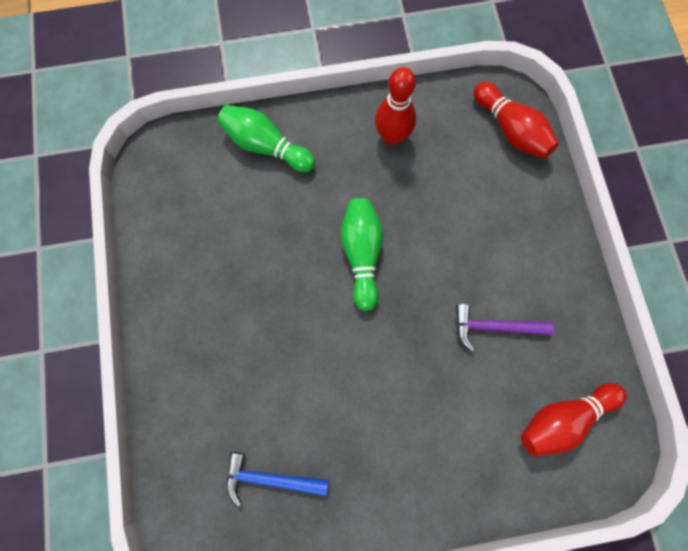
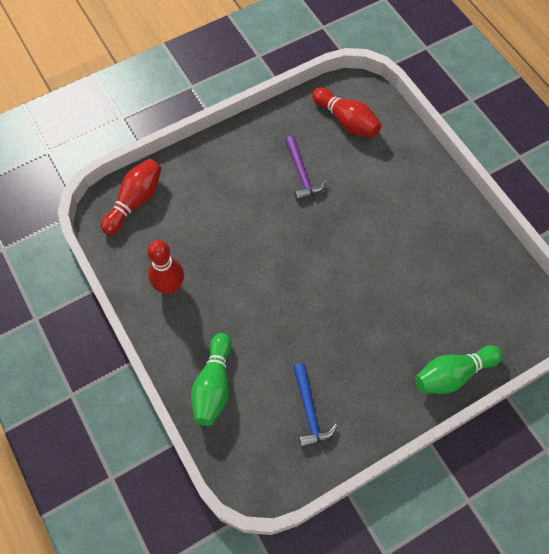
camera: 110 degrees left, 10 degrees down
blue hammer [226,452,329,507] -> blue hammer moved to [293,363,338,448]
green bowling pin [341,198,383,311] -> green bowling pin moved to [415,345,503,394]

